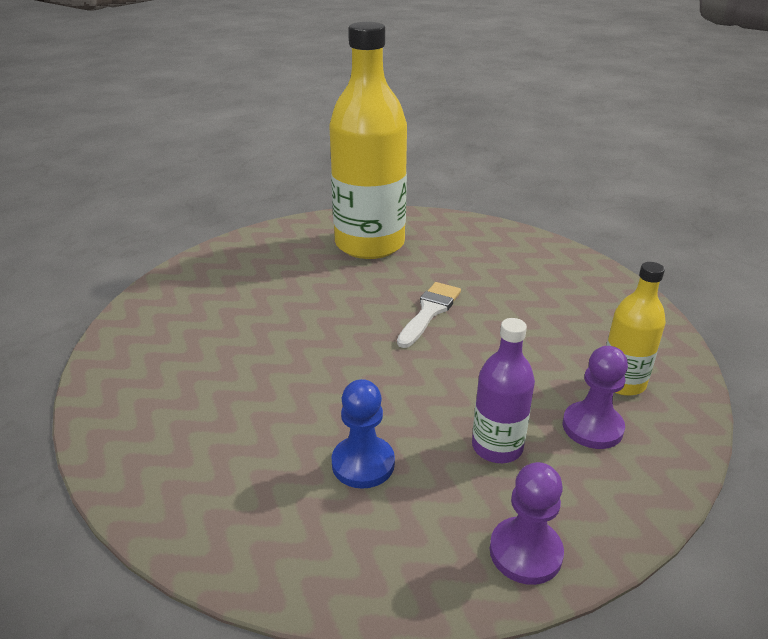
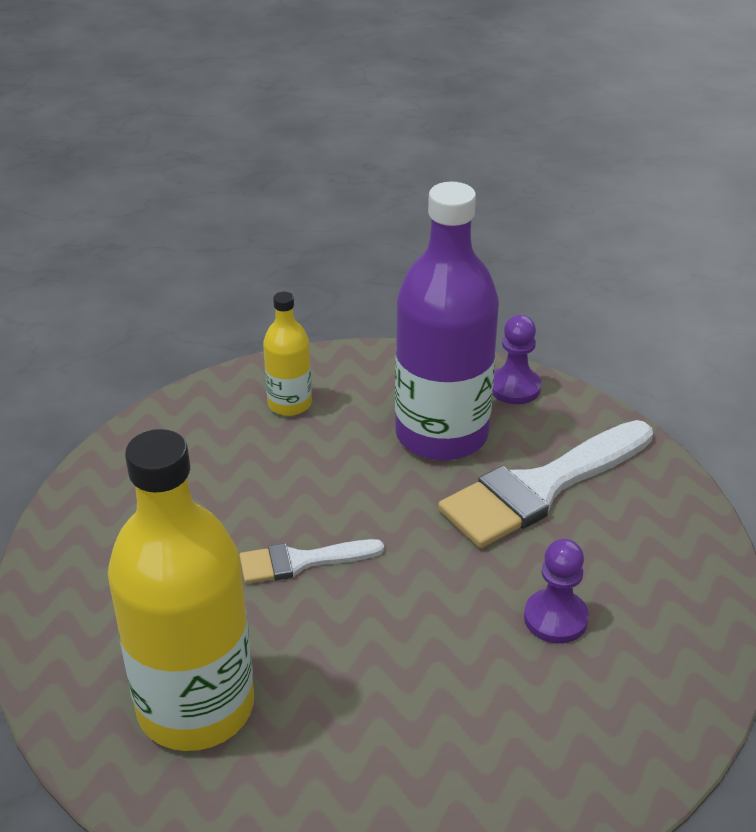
camera: 130 degrees left, 5 degrees up
blue pawn [332,379,395,489] -> white brush [438,420,653,548]
purple bottle [472,318,535,463] -> purple bottle [395,182,499,461], size x2.06
purple pawn [563,346,628,449] -> purple pawn moved to [524,539,589,643]

